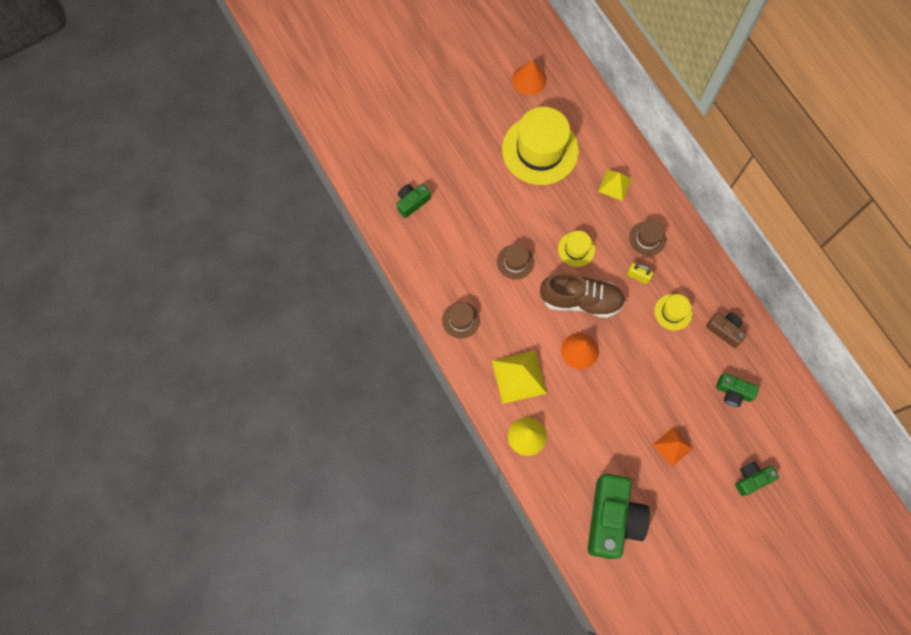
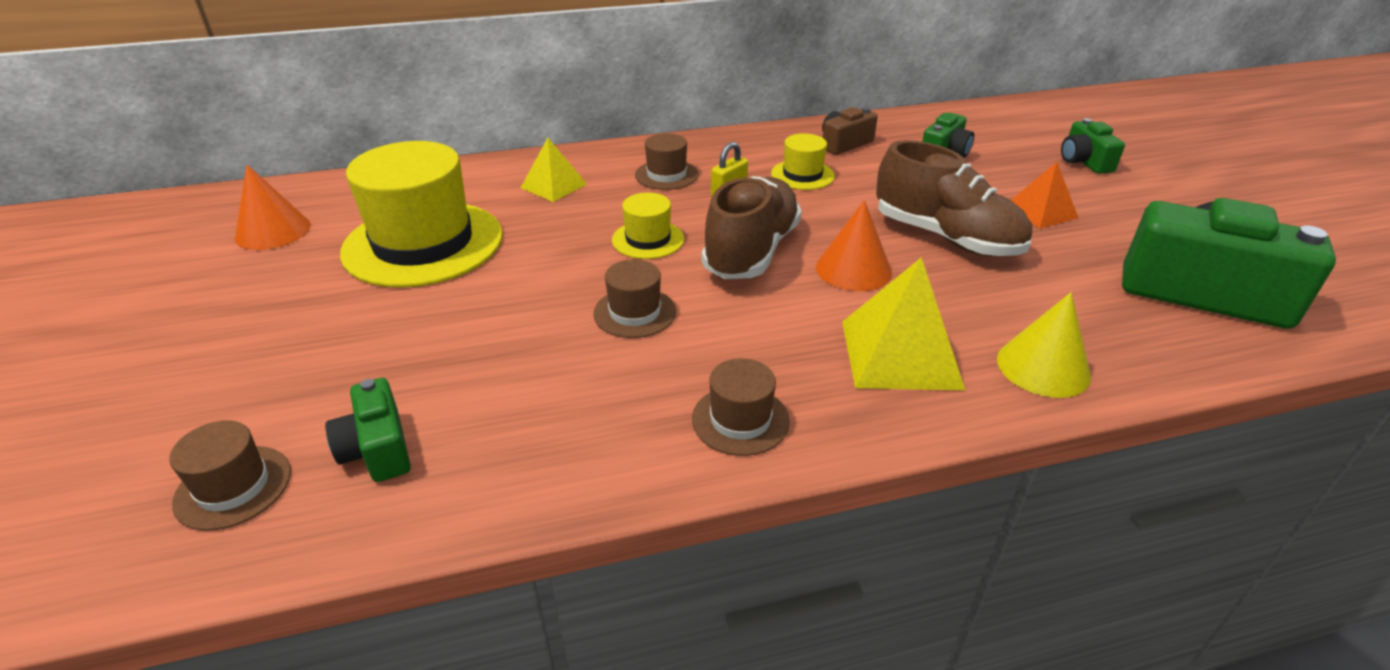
camera: 75 degrees left, 35 degrees down
none -> brown hat [169,420,291,531]
none -> brown shoe [876,140,1032,256]

